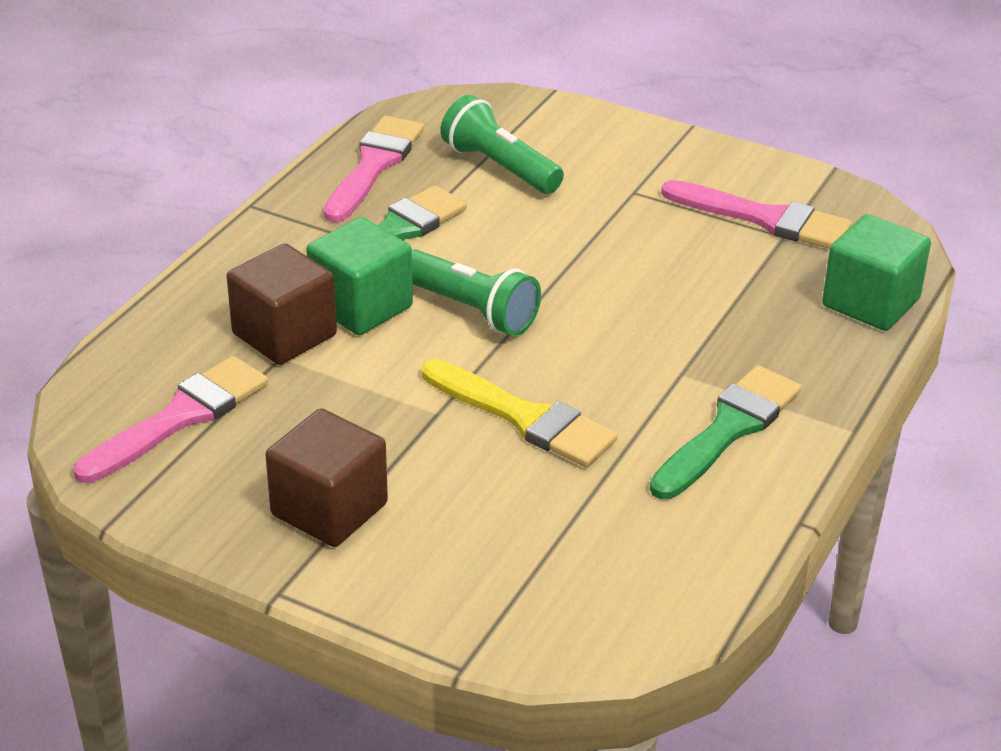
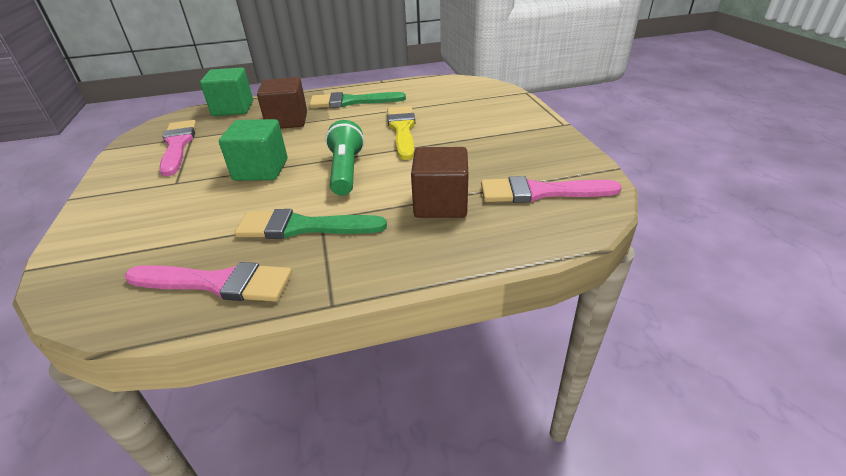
camera: 130 degrees left, 0 degrees up
brown cube [265,408,388,547] -> brown cube moved to [257,77,307,129]
green cube [306,217,413,335] -> green cube moved to [219,119,287,181]
pink brush [324,116,424,222] -> pink brush turned 150 degrees counterclockwise [125,262,292,302]
green flashlight [440,95,564,194] -> none

